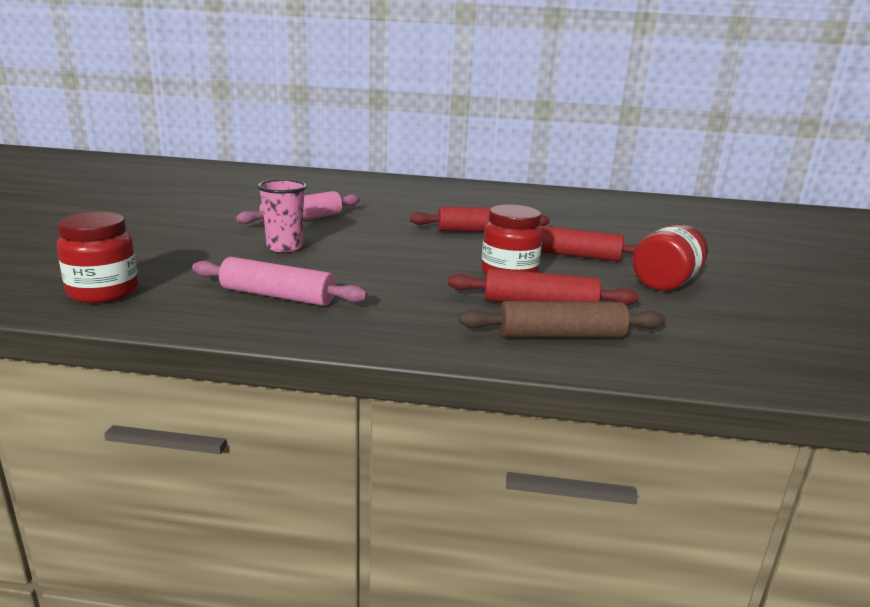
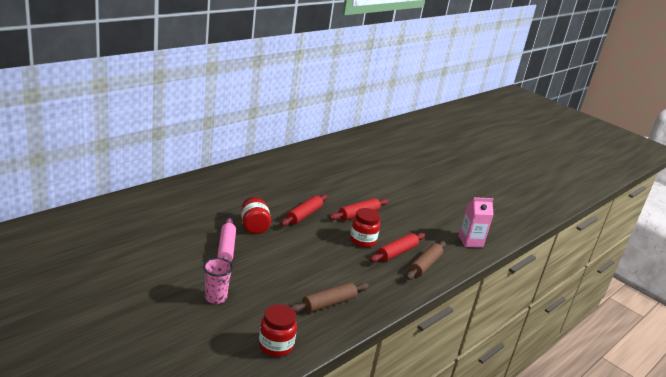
camera: 55 degrees left, 5 degrees up
pink rolling pin [192,257,368,306] -> brown rolling pin [290,283,369,313]
pink cup [257,179,307,252] -> pink cup moved to [203,258,233,304]
red jar [632,225,708,291] -> red jar moved to [241,196,271,234]
none -> pink carton [459,197,494,248]

